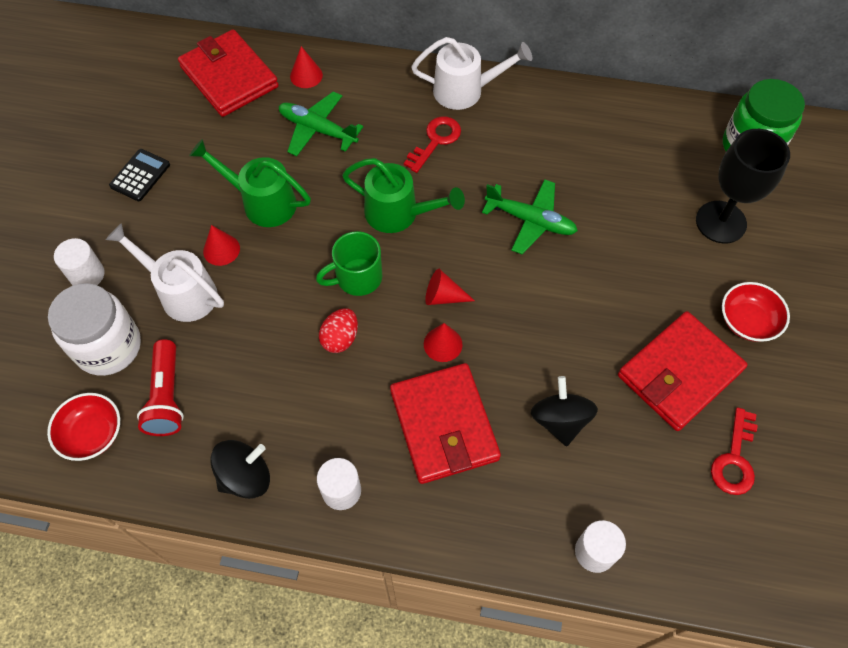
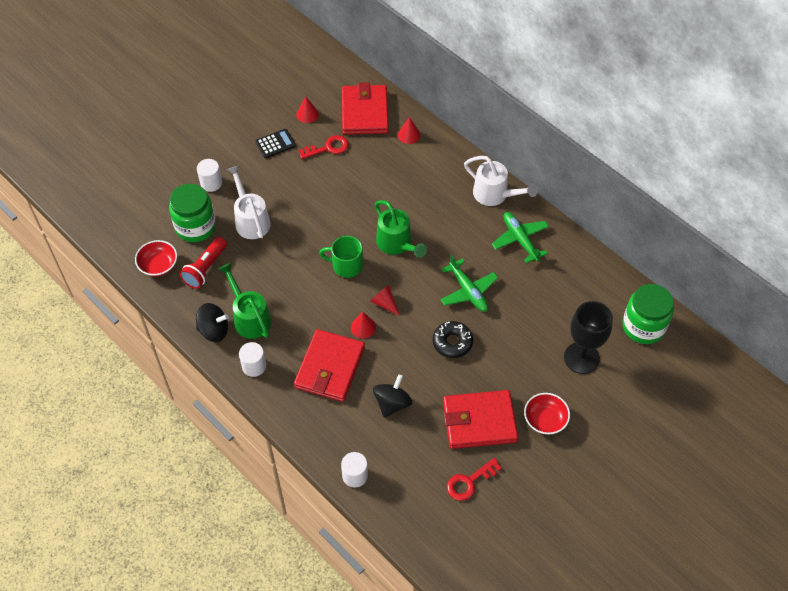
camera: 35 degrees right, 5 degrees down
white jar [48,283,141,376] -> green jar [169,184,216,242]
green watering can [189,139,311,227] -> green watering can moved to [218,263,272,339]
red cone [203,225,240,266] -> red cone moved to [296,96,319,123]
green plane [278,92,363,156] -> green plane moved to [492,212,549,263]
red egg [319,308,358,353] -> none
red key [404,117,461,173] -> red key moved to [299,135,349,159]
none -> black donut [433,321,473,358]

